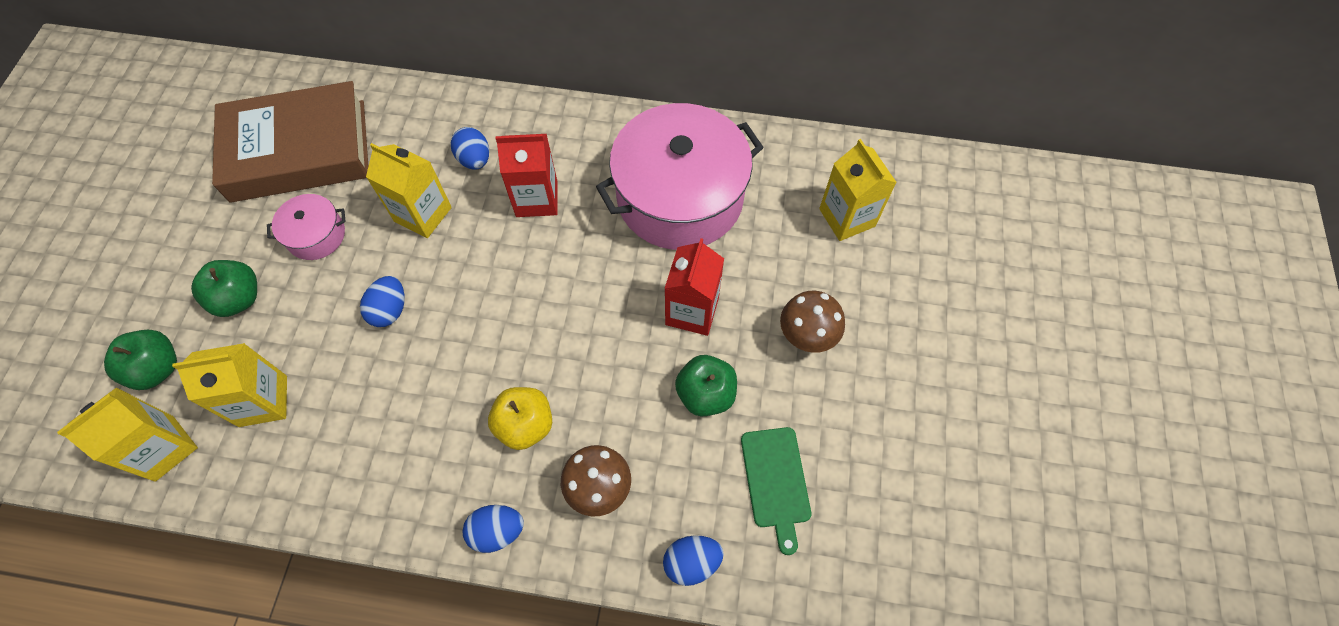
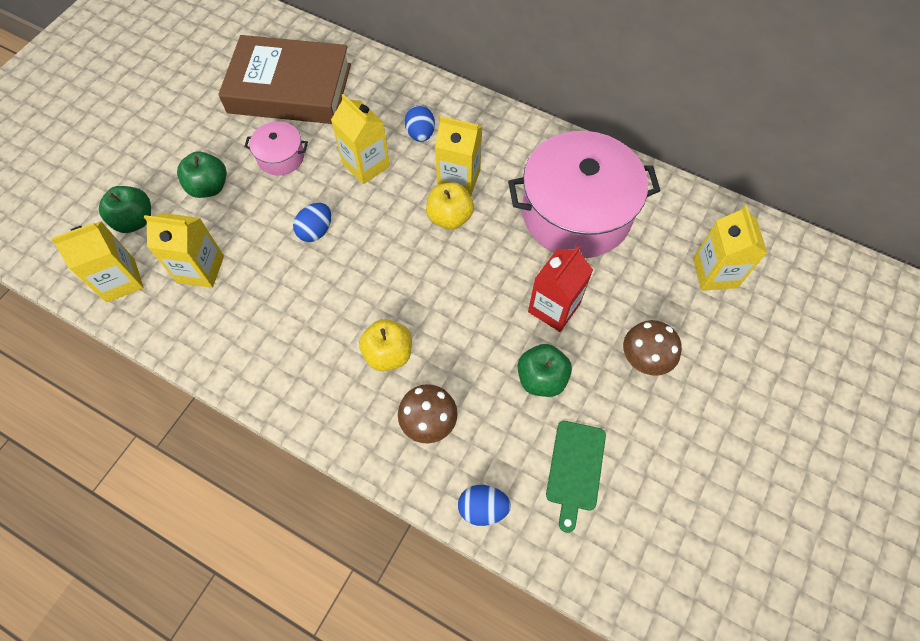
camera: 20 degrees right, 0 degrees up
blue egg [463,505,524,553] -> none
red carton [495,134,557,217] -> yellow carton [435,116,483,196]
none -> yellow apple [426,183,474,230]

